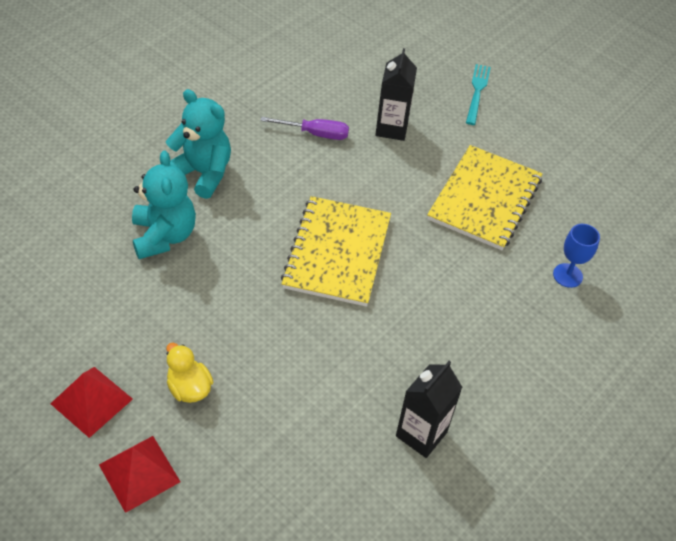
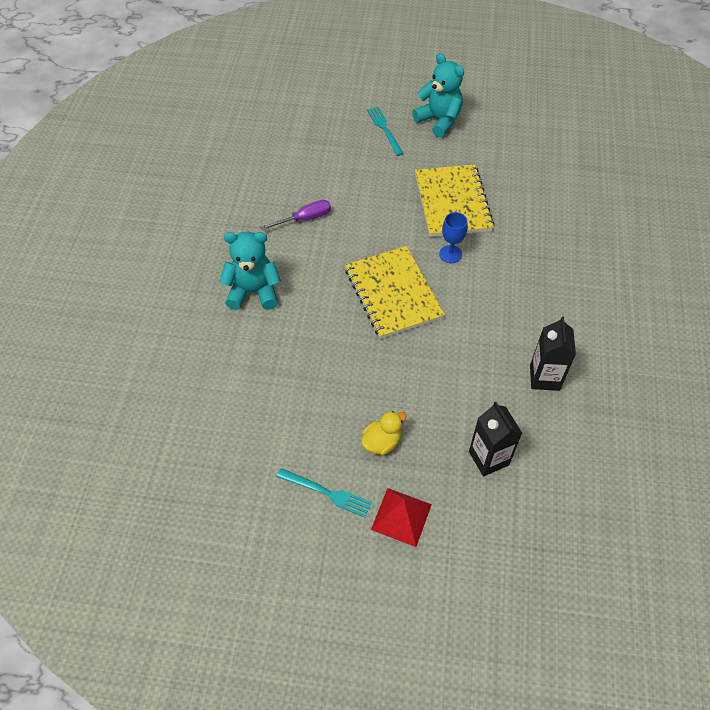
camera: 30 degrees left, 5 degrees up
red pyramid [51,367,133,438] -> turquoise fork [276,468,372,518]
turquoise teddy bear [132,150,196,259] -> turquoise teddy bear moved to [412,53,464,138]
yellow duck [166,343,213,403] -> yellow duck turned 120 degrees clockwise [361,411,407,455]
black carton [375,48,417,141] -> black carton moved to [469,402,522,476]
blue goblet [553,224,600,288] -> blue goblet moved to [439,212,468,263]

